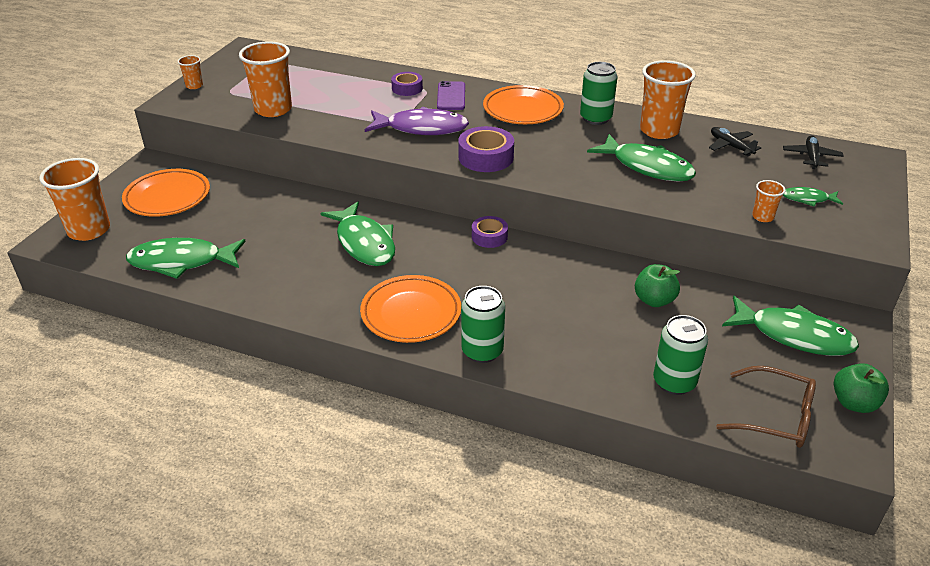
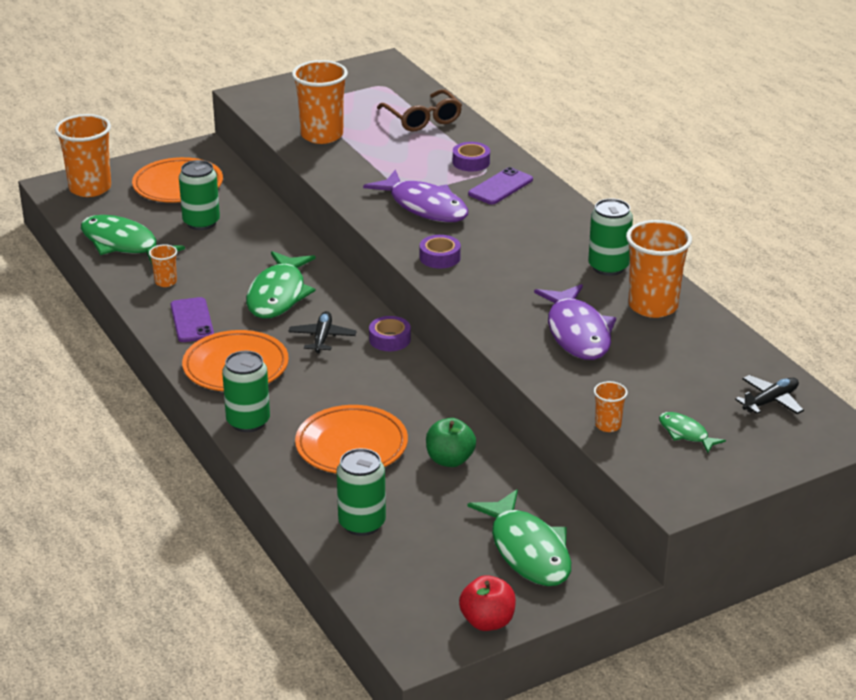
camera: 40 degrees right, 5 degrees down
orange cup [178,55,203,89] -> orange cup moved to [149,244,177,287]
purple tape [458,126,514,172] -> purple tape [420,235,461,269], size x0.64
orange plate [483,85,564,124] -> orange plate moved to [295,405,408,474]
green fish [587,134,696,182] -> purple fish [534,284,616,360]
black plane [709,127,761,156] -> black plane moved to [288,311,357,353]
brown glasses [716,366,816,448] -> brown glasses moved to [377,89,462,132]
green apple [834,363,889,413] -> red apple [459,575,516,631]
none -> purple phone [171,297,214,342]
none -> green can [179,160,220,230]

